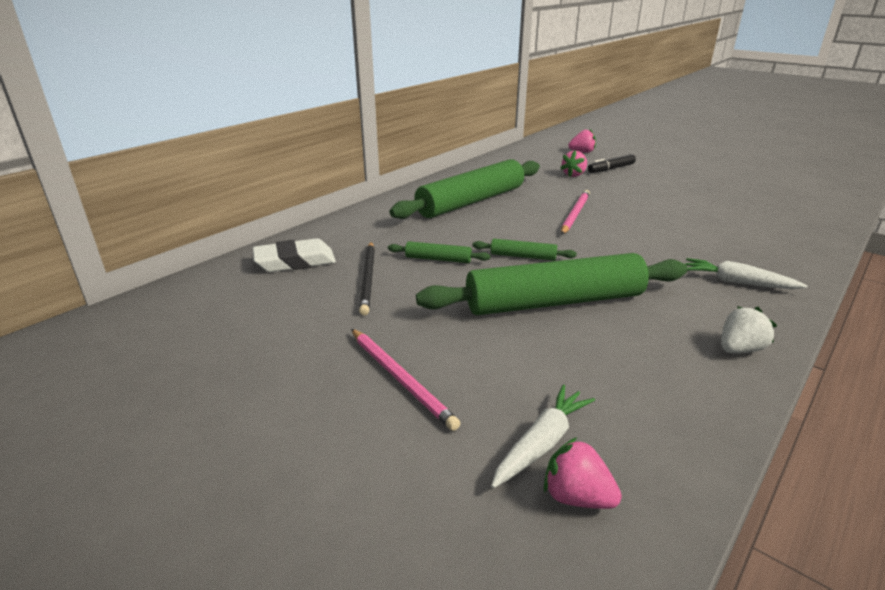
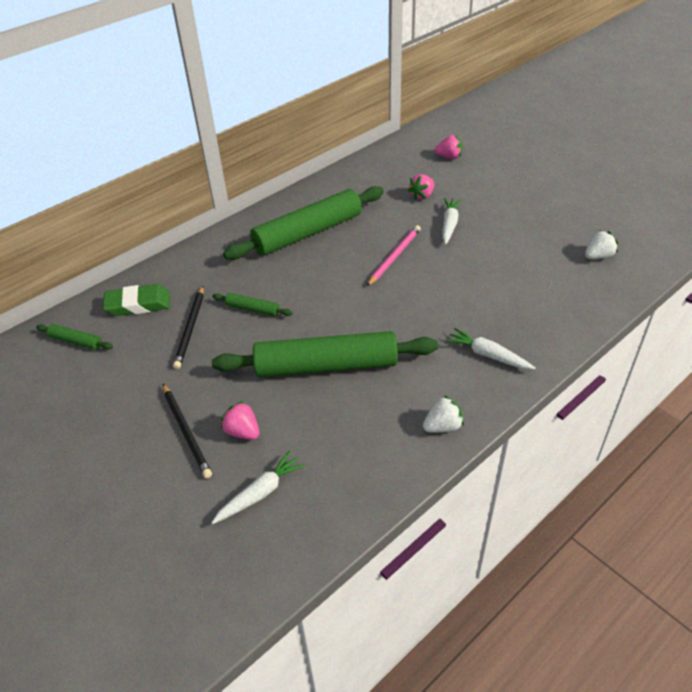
camera: 10 degrees right, 15 degrees up
white eraser [253,238,336,272] -> green eraser [103,284,170,316]
pink pencil [351,329,461,431] -> black pencil [163,384,212,478]
green rolling pin [473,239,577,261] -> green rolling pin moved to [36,324,113,350]
pink strawberry [544,437,622,509] -> pink strawberry moved to [221,401,259,440]
black marker [588,154,636,173] -> none
none -> white carrot [442,198,461,245]
none -> white strawberry [585,230,618,259]

